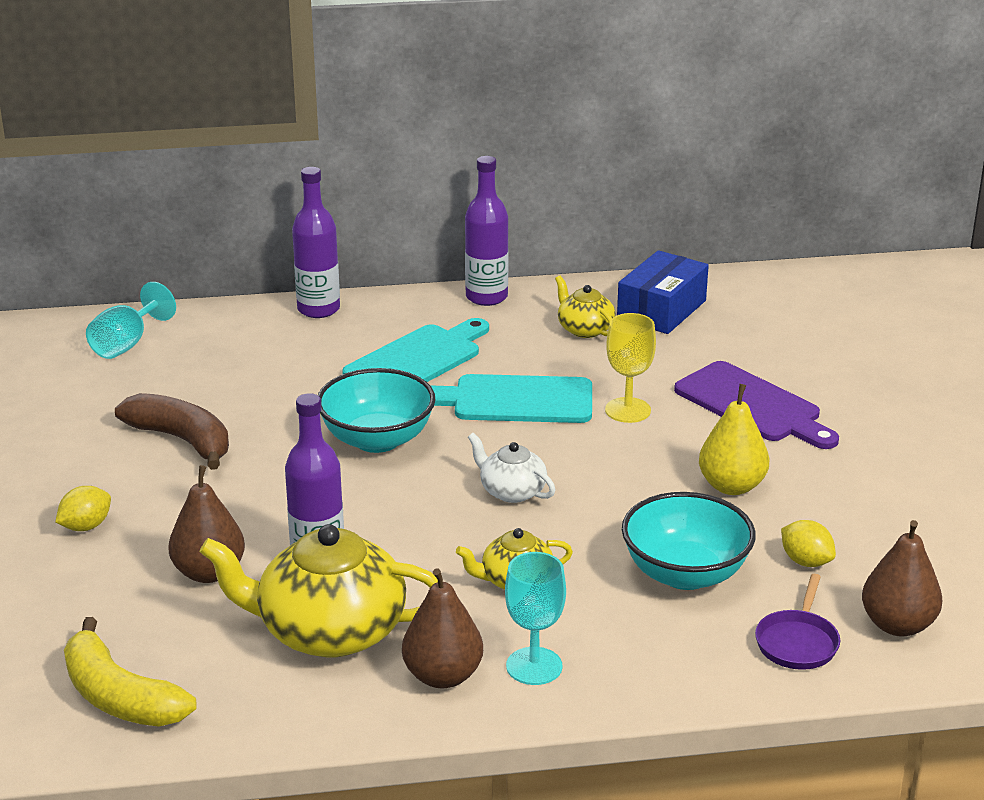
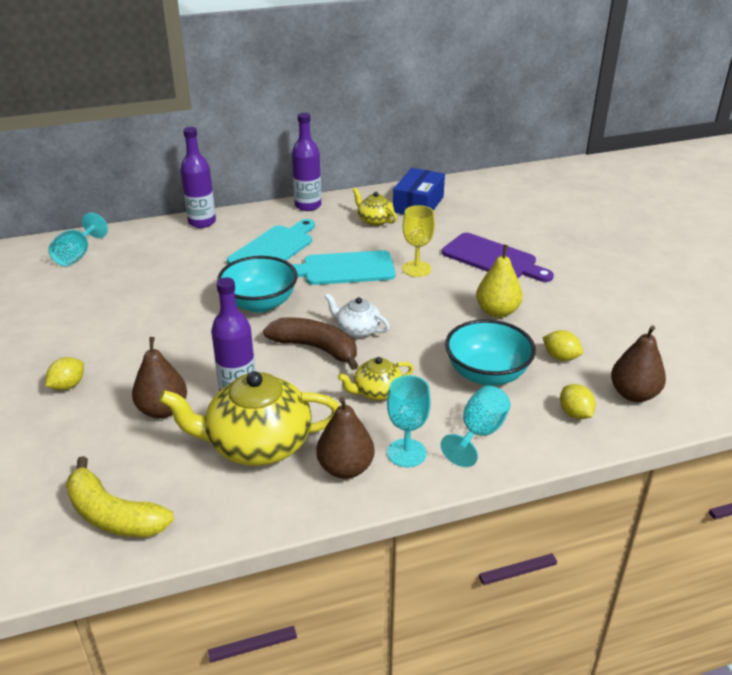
camera: 10 degrees left, 5 degrees up
brown banana [115,393,229,470] -> brown banana moved to [263,317,358,370]
purple pan [755,574,840,670] -> yellow lemon [560,384,596,419]
none -> turquoise goblet [440,385,511,467]

